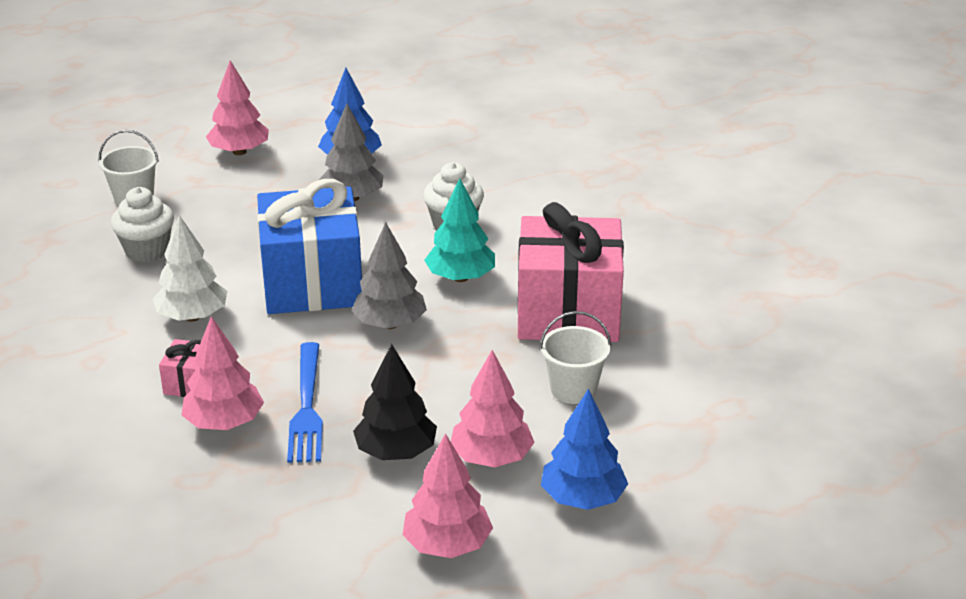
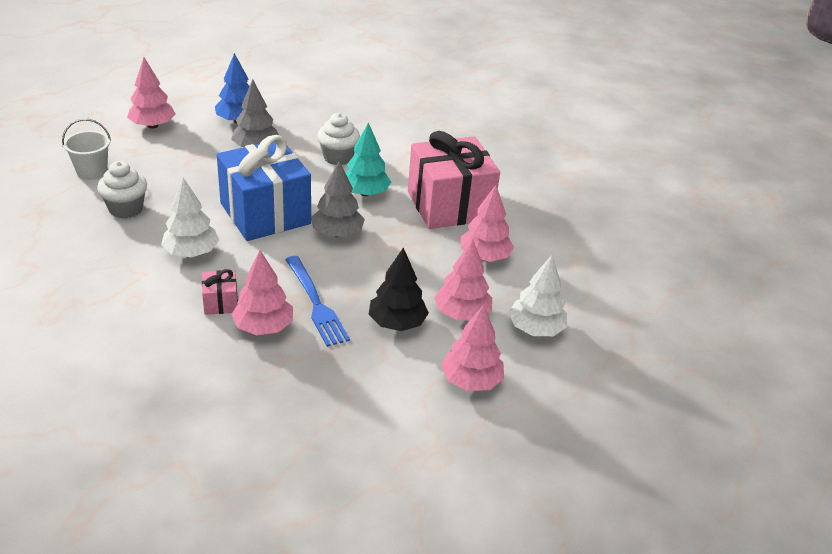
camera: 25 degrees left, 5 degrees up
white bucket [539,311,611,404] -> pink tree [460,185,514,262]
blue tree [541,388,628,510] -> white tree [508,255,567,336]

